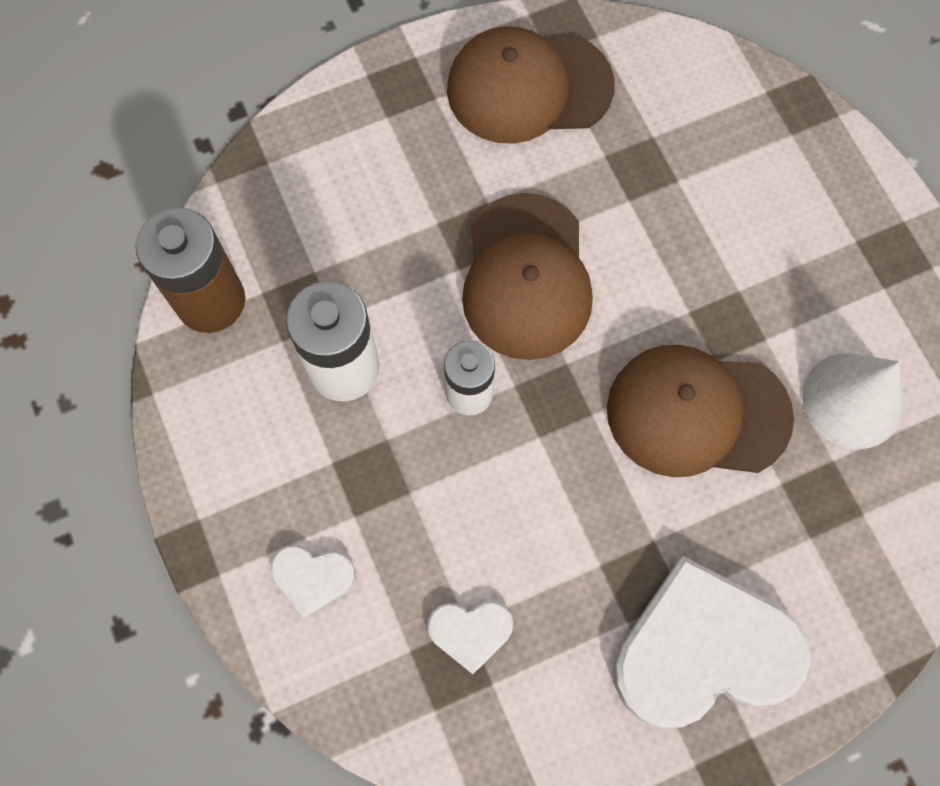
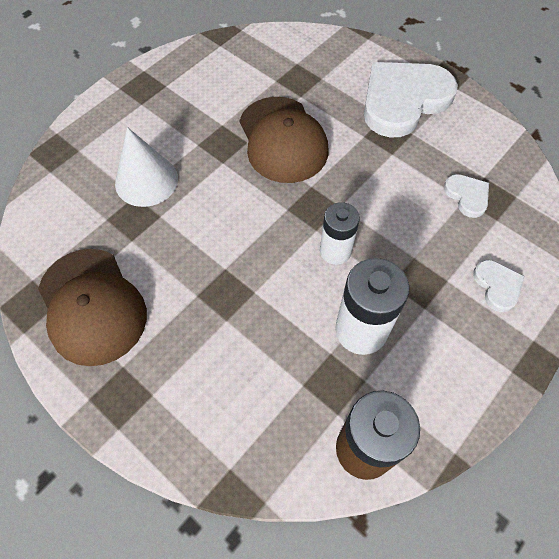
camera: 115 degrees left, 10 degrees down
brown cap [462,193,593,360] -> none
white heart [613,556,811,727] -> white heart turned 90 degrees clockwise [364,62,458,138]
white cone [802,353,903,449] -> white cone moved to [115,127,178,207]

